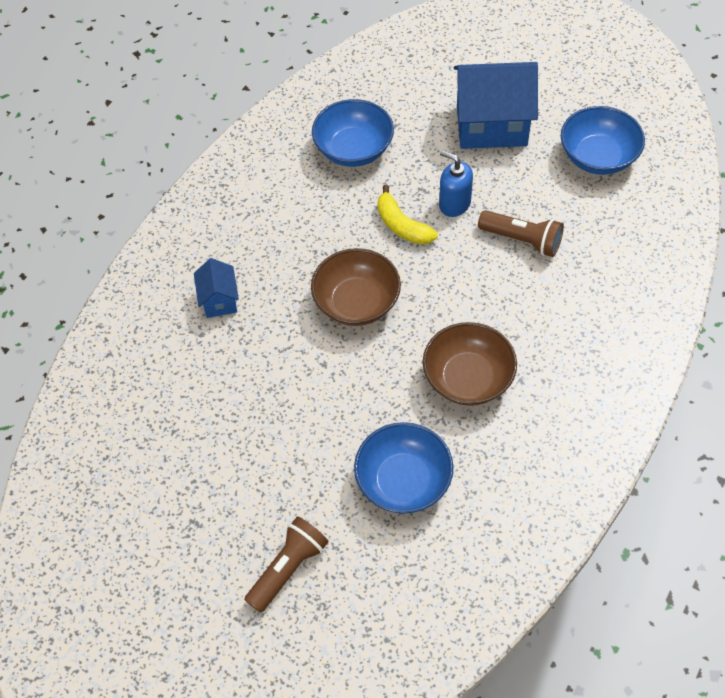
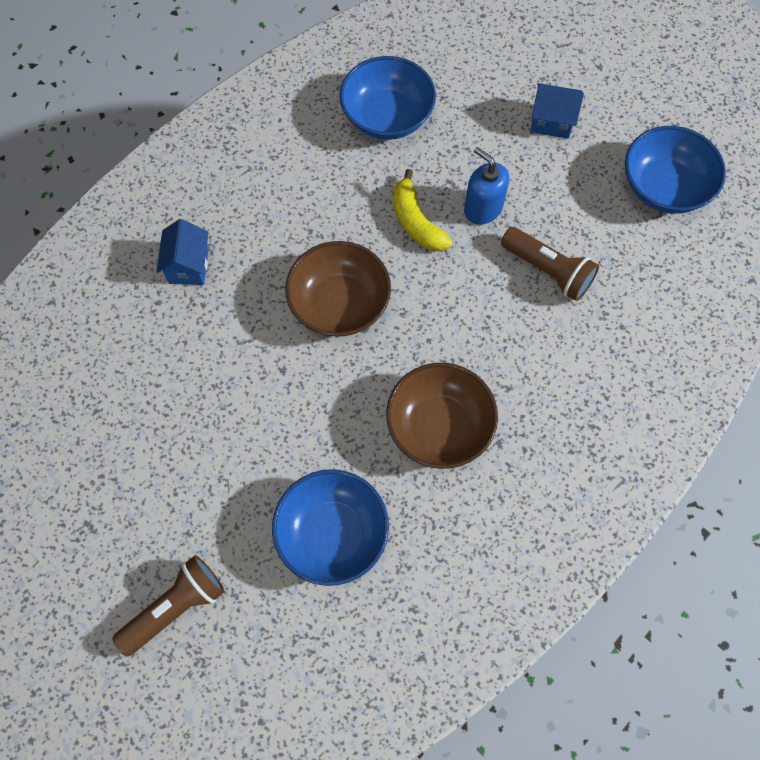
camera: 10 degrees right, 10 degrees up
blue house [454,62,538,149] -> blue house [530,83,584,139], size x0.50

